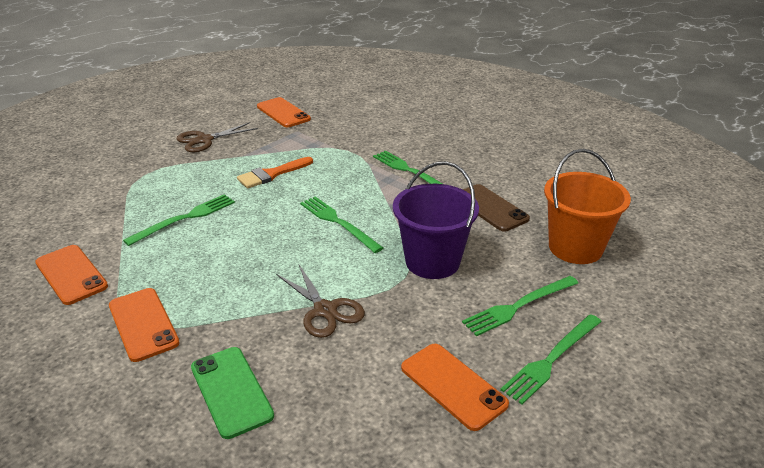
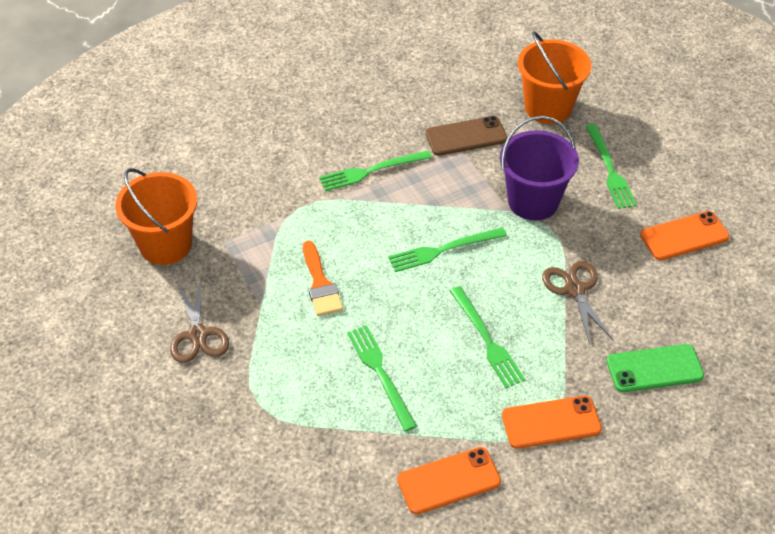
camera: 70 degrees left, 15 degrees up
orange phone [257,97,311,127] -> orange bucket [115,168,197,265]
brown scissors [276,265,365,338] -> brown scissors turned 90 degrees counterclockwise [542,261,614,345]
green fork [500,314,602,404] -> green fork moved to [450,286,525,388]

